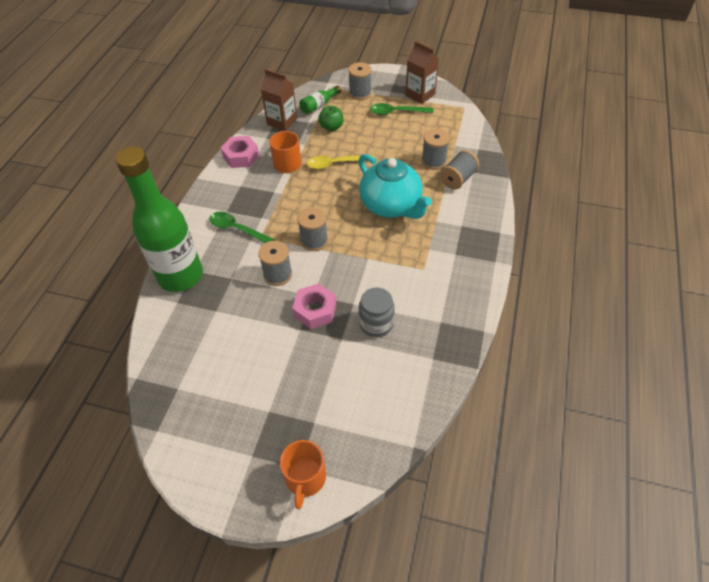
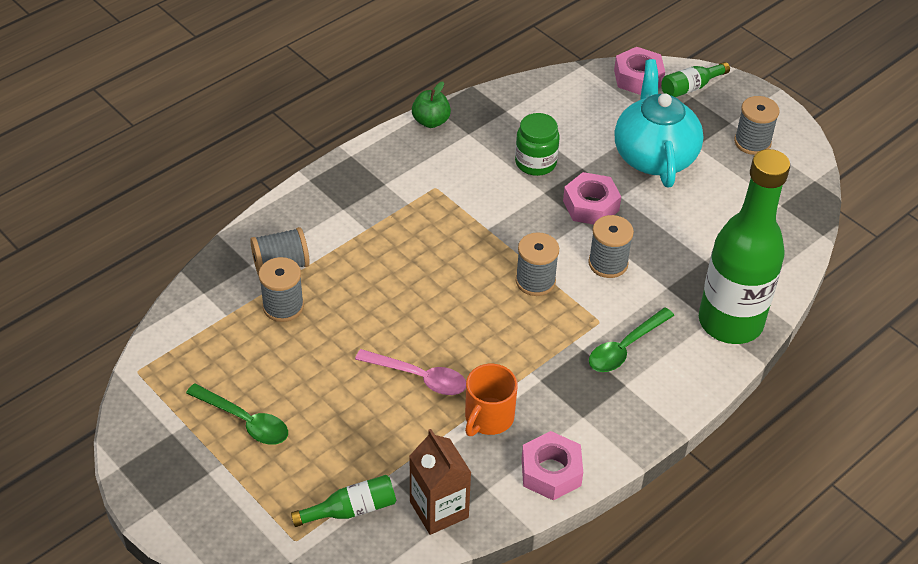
camera: 150 degrees left, 5 degrees down
green spoon [209,212,276,243] -> green spoon turned 75 degrees clockwise [589,308,674,372]
orange mug [280,440,326,509] -> green bottle [661,62,730,97]
yellow spoon [307,155,375,170] -> pink spoon [355,349,466,395]
green apple [318,106,344,131] -> green apple moved to [412,82,451,128]
grey spool [348,62,372,100] -> grey spool moved to [734,96,780,155]
turquoise teapot [359,154,432,219] -> turquoise teapot moved to [615,59,703,187]
grey jar [359,287,395,337] -> green jar [515,113,560,176]
brown carton [405,41,439,104] -> none
none -> pink nut [614,47,665,95]

